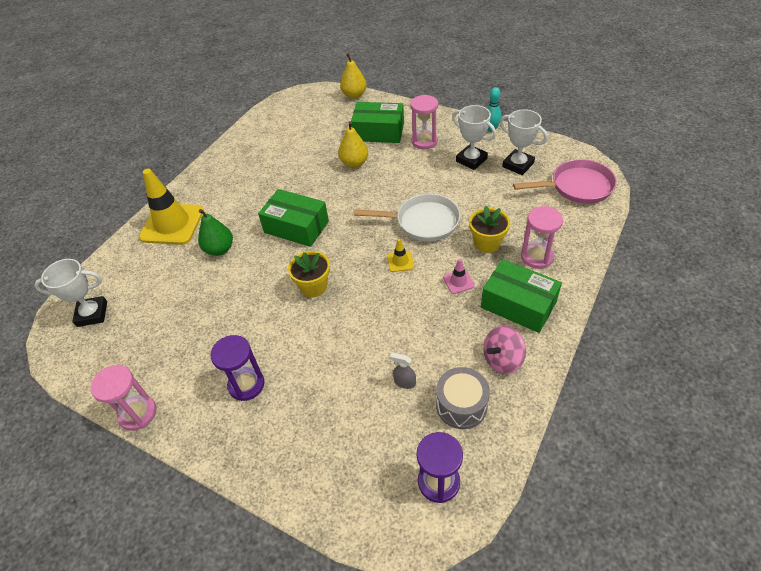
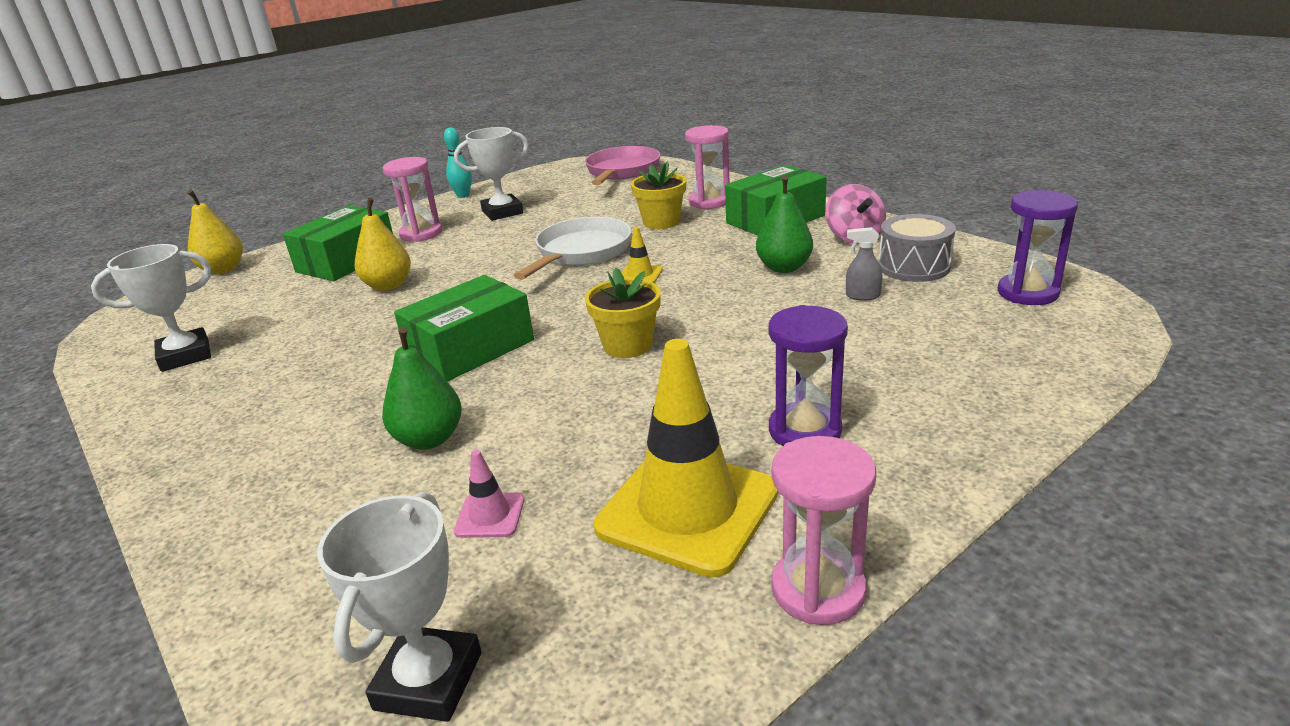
camera: 70 degrees left, 20 degrees down
yellow traffic cone [139,169,204,245] -> yellow traffic cone moved to [594,339,779,577]
grey spray bottle [390,352,416,389] -> grey spray bottle turned 60 degrees clockwise [846,227,882,301]
pink traffic cone [443,259,475,294] -> pink traffic cone moved to [454,450,524,538]
white trophy [500,109,548,175] -> white trophy moved to [91,244,211,372]
none -> green pear [756,176,813,273]

